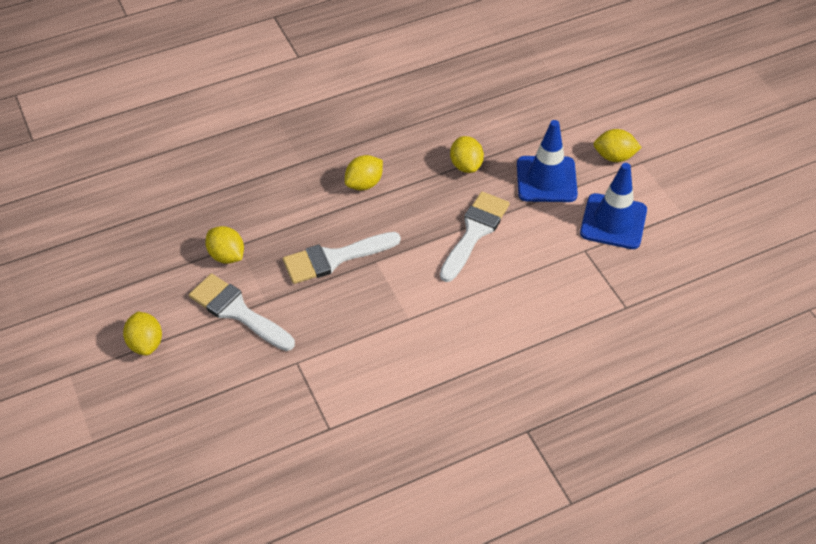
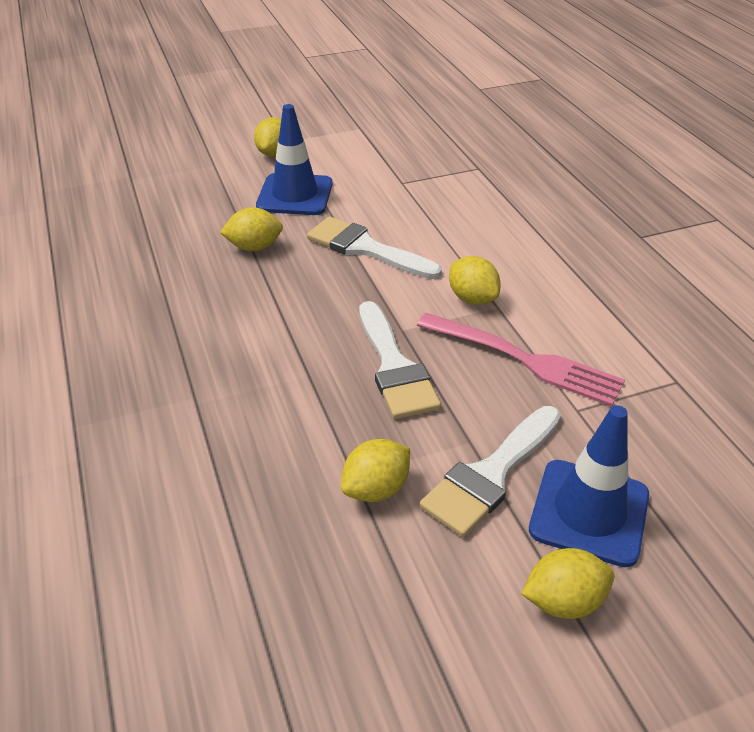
camera: 85 degrees left, 10 degrees down
yellow lemon [345,155,383,190] -> yellow lemon moved to [449,256,500,305]
blue traffic cone [580,163,647,249] -> blue traffic cone moved to [529,405,649,567]
none -> pink fork [417,313,625,407]

